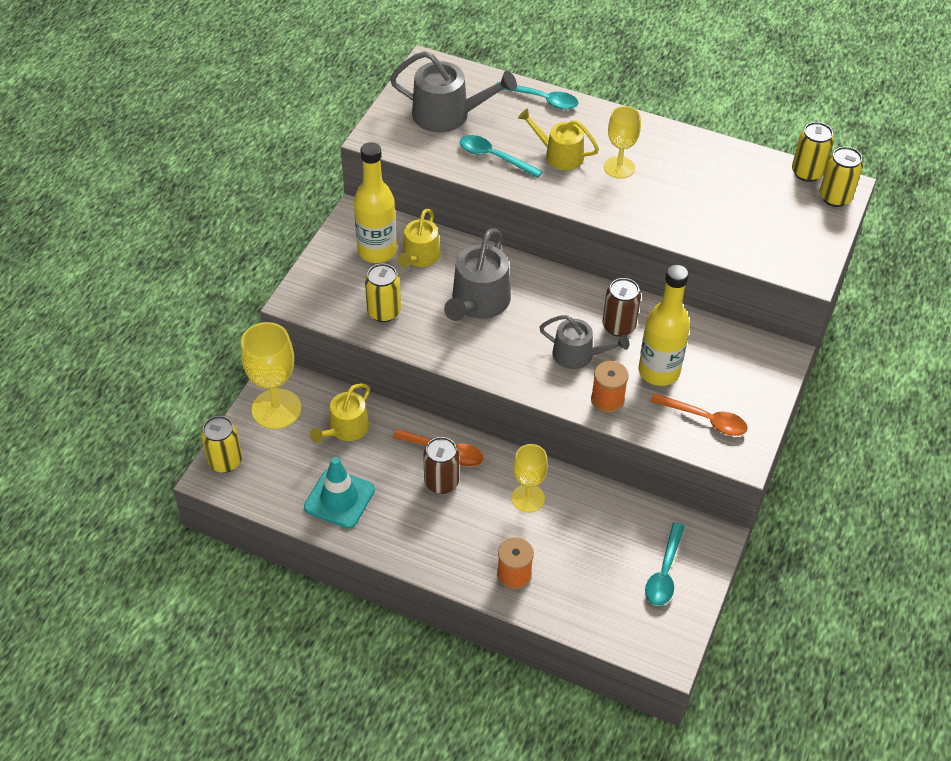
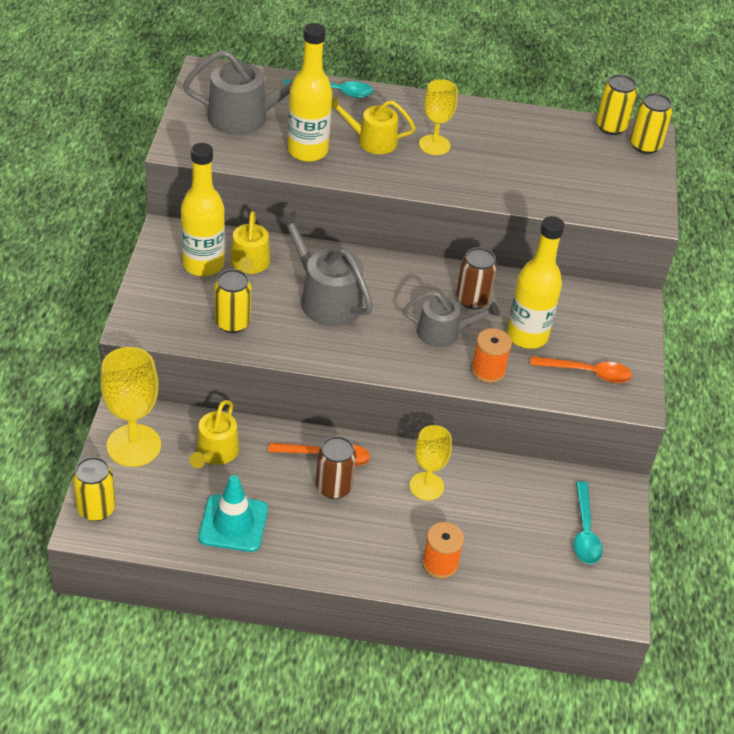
camera: 20 degrees left, 5 degrees down
grey watering can [444,228,511,321] -> grey watering can turned 135 degrees clockwise [276,210,373,326]
turquoise spoon [460,135,543,178] -> yellow bottle [287,23,332,162]

